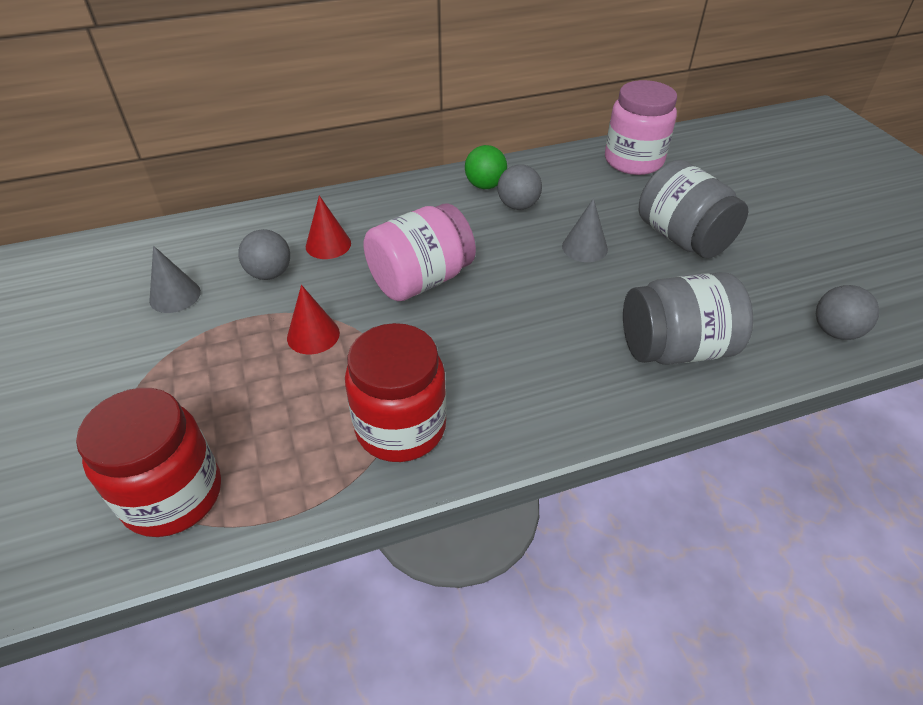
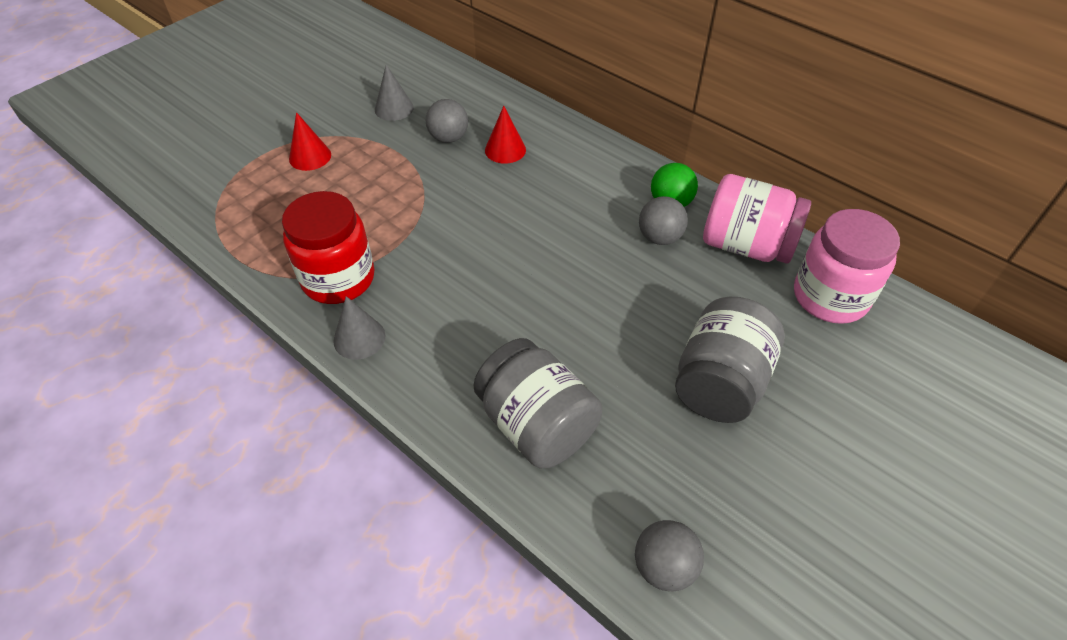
camera: 60 degrees right, 5 degrees up
red jar [76,388,221,537] -> none
red cone [287,285,340,354] -> red cone moved to [289,112,331,171]
pink jar [363,203,476,301] -> pink jar moved to [703,174,811,264]
grey cone [562,198,608,262] -> grey cone moved to [333,296,385,360]

